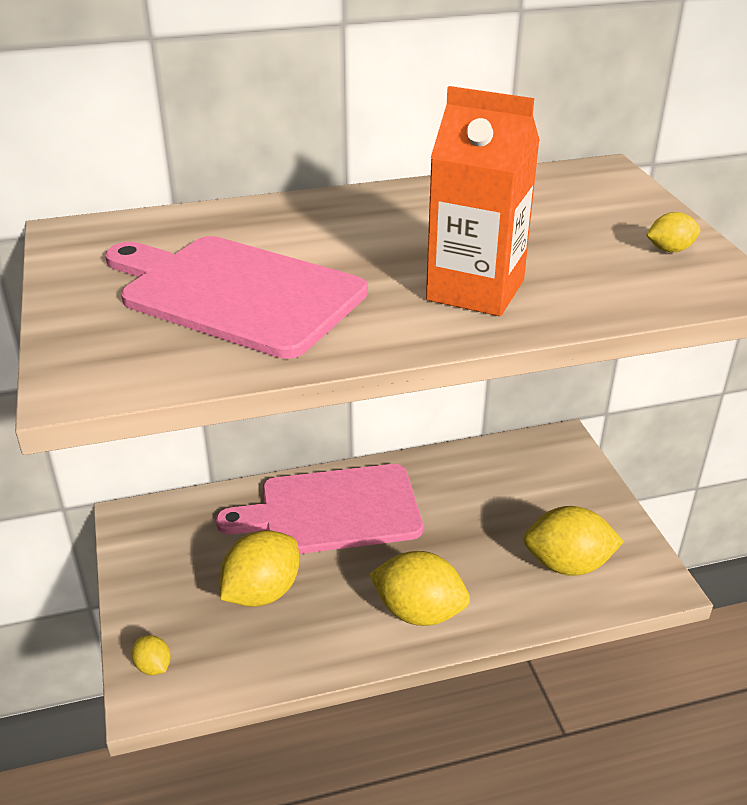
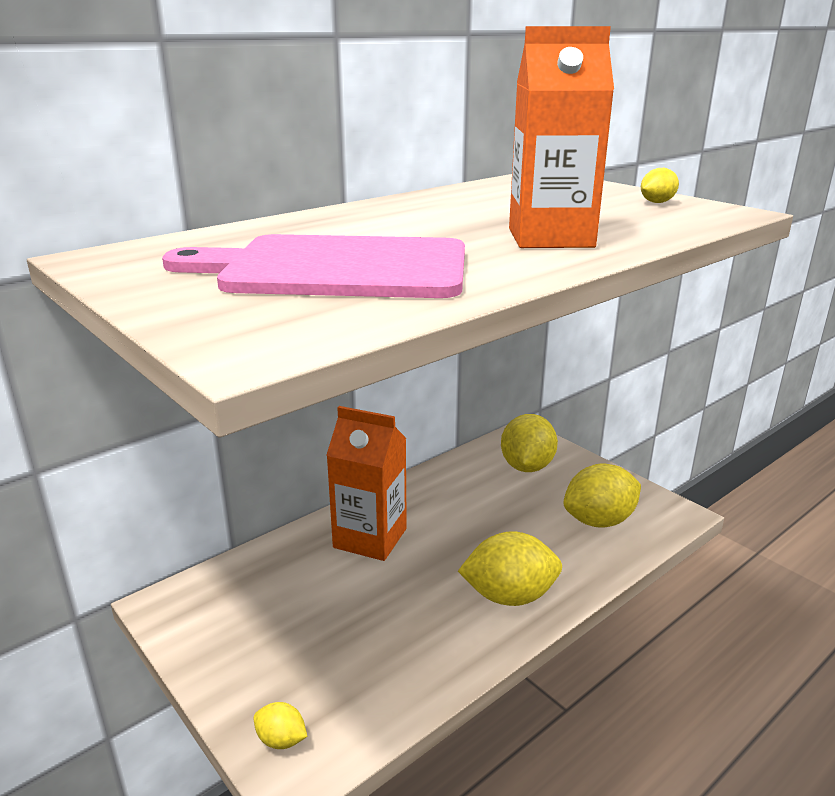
camera: 25 degrees left, 10 degrees down
pink cutting board [216,464,423,554] -> orange carton [326,406,407,561]
yellow lemon [220,530,299,607] -> yellow lemon moved to [501,414,558,472]

